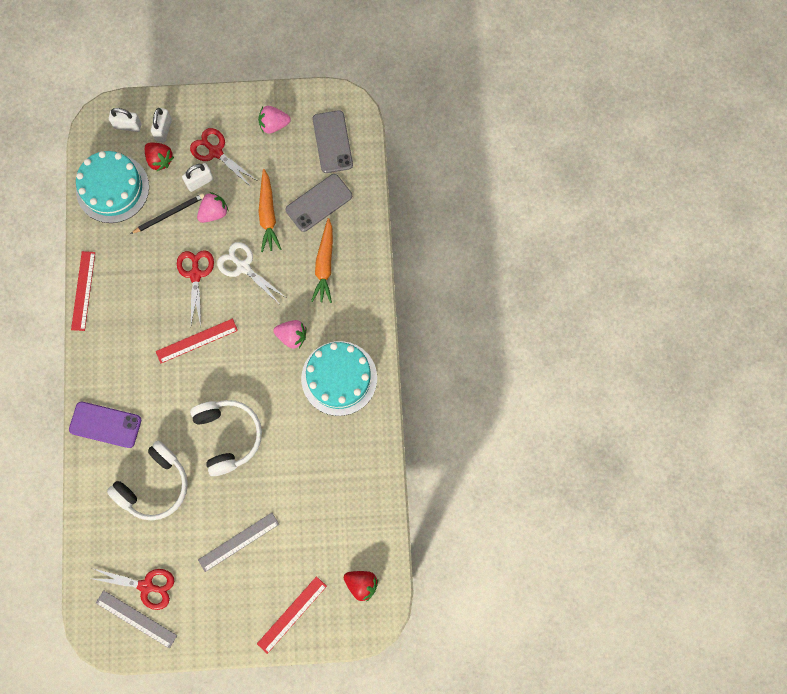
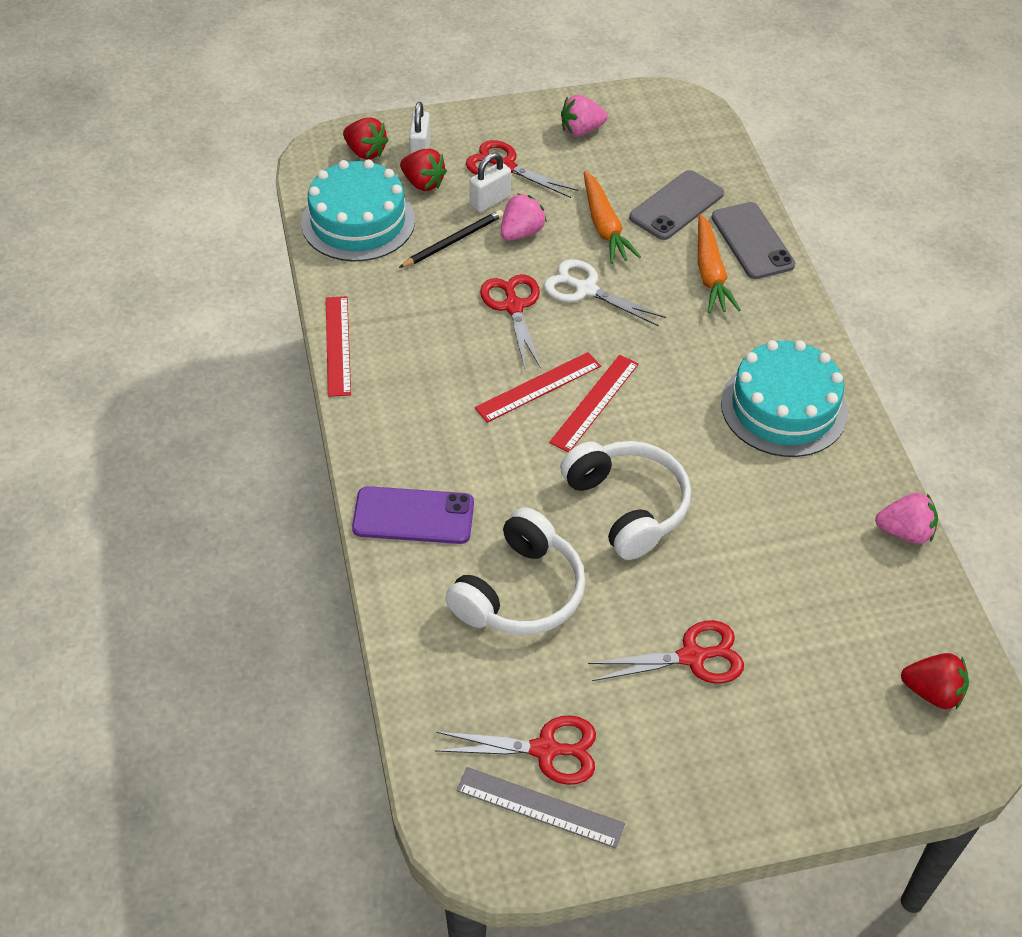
camera: 10 degrees left, 25 degrees down
white padlock [109,108,142,132] -> red strawberry [343,117,389,160]
grey ruler [198,513,279,572] -> red scissors [588,620,744,684]
red ruler [257,576,327,654] -> red ruler moved to [549,355,639,452]
pink strawberry [273,320,306,349] -> pink strawberry moved to [875,493,938,544]
grey phone [313,110,353,173] -> grey phone moved to [711,202,795,279]

